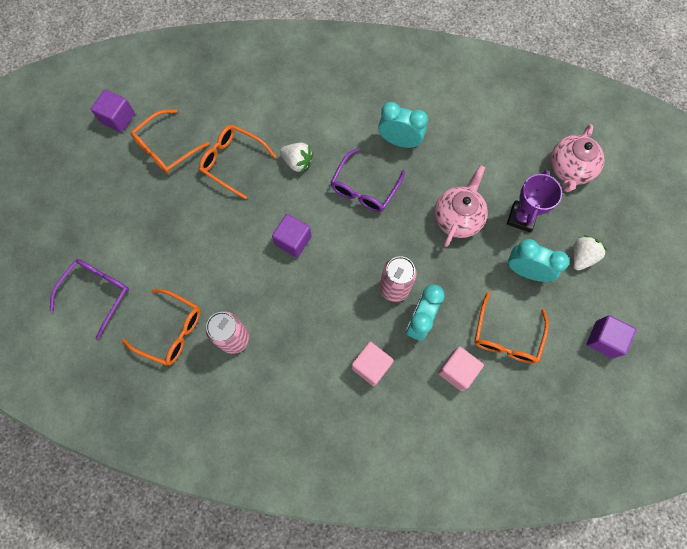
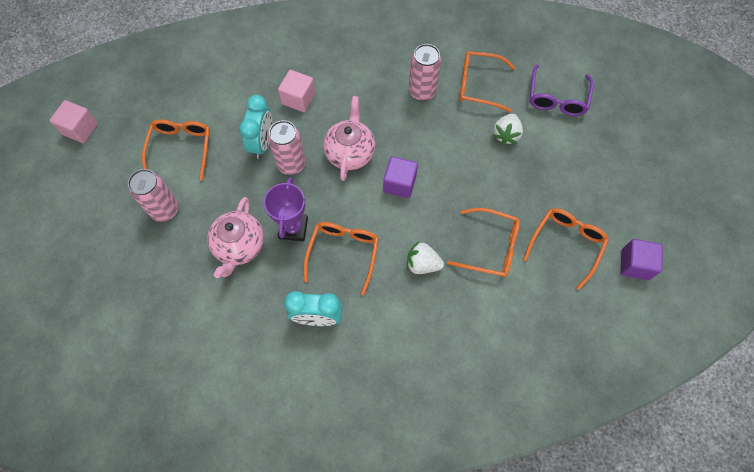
camera: 165 degrees right, 5 degrees down
purple glasses [330,148,405,212] -> orange glasses [304,222,379,295]
pink cube [438,346,484,391] -> pink cube moved to [50,100,98,143]
purple trophy [507,170,562,232] -> purple trophy moved to [264,177,308,241]
turquoise clock [508,239,569,282] -> pink can [128,169,179,222]
pink teapot [550,124,605,192] -> pink teapot moved to [323,96,375,181]
white strawberry [572,235,608,270] -> white strawberry moved to [492,114,523,145]
purple cube [586,315,636,359] -> none

